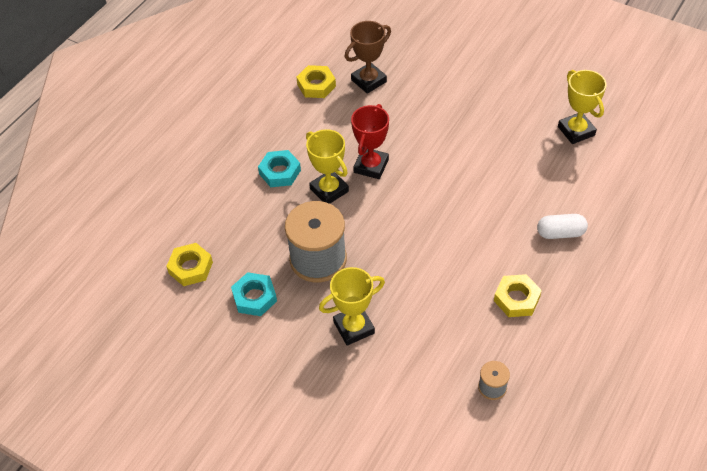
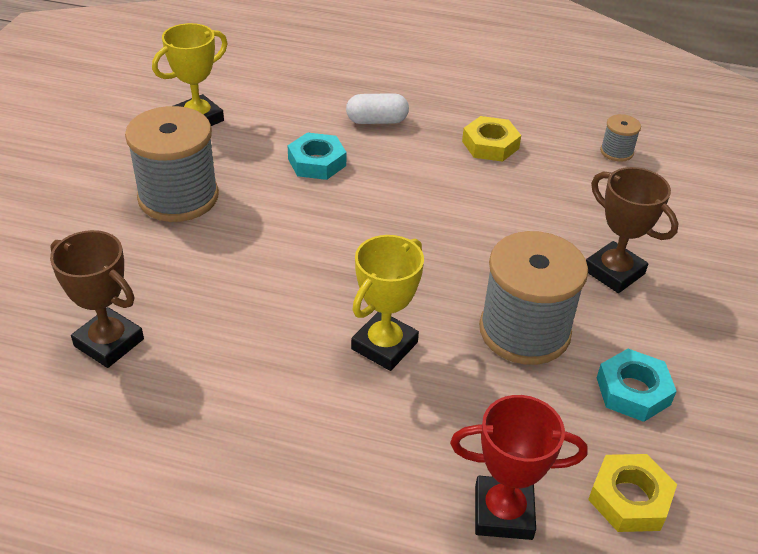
camera: 110 degrees left, 10 degrees down
turquoise nut [258,150,301,187] -> turquoise nut moved to [288,132,346,180]
yellow nut [297,65,336,98] -> none
yellow trophy [319,267,385,346] -> brown trophy [586,167,678,293]
red trophy [351,104,389,179] -> red trophy moved to [450,395,588,540]
white capsule [537,214,588,239] -> white capsule turned 75 degrees counterclockwise [346,93,409,124]
none -> grey spool [125,106,219,222]

